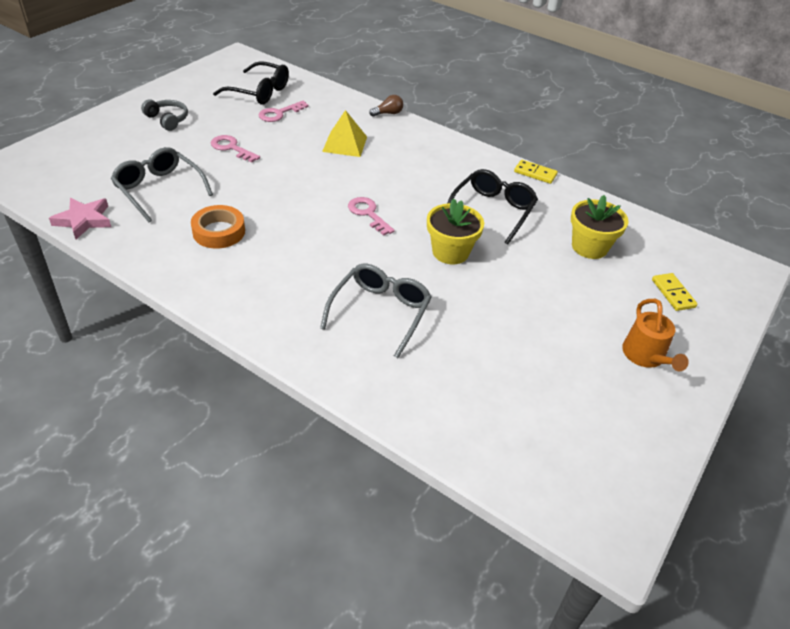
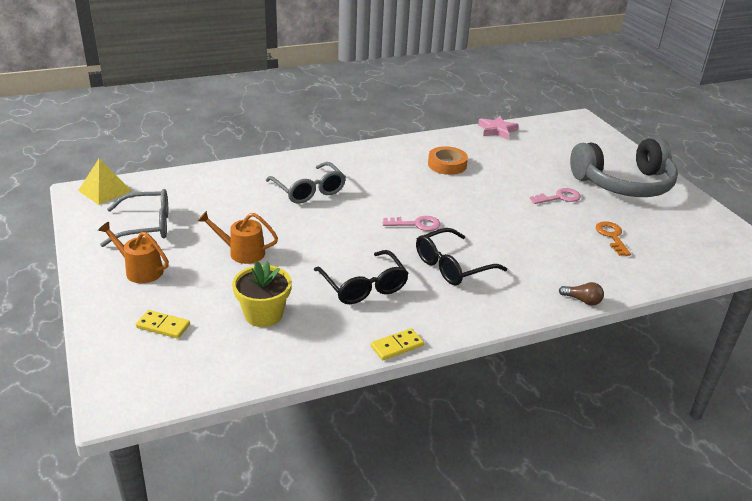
camera: 125 degrees right, 10 degrees down
grey glasses [111,147,213,222] -> grey glasses moved to [100,189,168,247]
grey headphones [141,99,188,131] -> grey headphones [570,138,678,197], size x2.43
black glasses [213,61,289,105] -> black glasses moved to [416,228,507,285]
pink key [258,101,309,122] -> orange key [596,221,631,256]
yellow pyramid [322,110,367,157] -> yellow pyramid moved to [78,158,132,205]
brown light bulb [369,95,403,117] -> brown light bulb turned 75 degrees counterclockwise [559,282,604,305]
yellow flower pot [427,198,484,264] -> none
none -> orange watering can [198,211,278,264]

